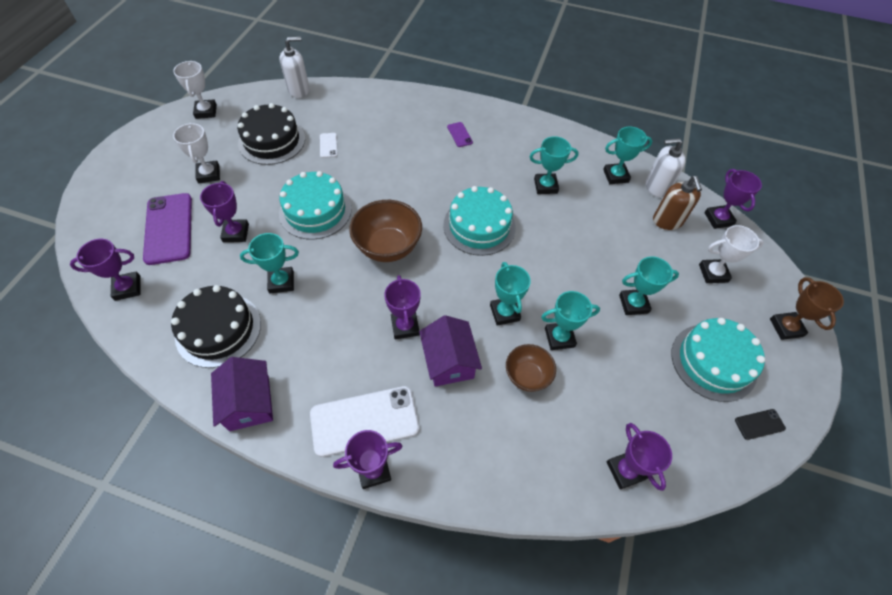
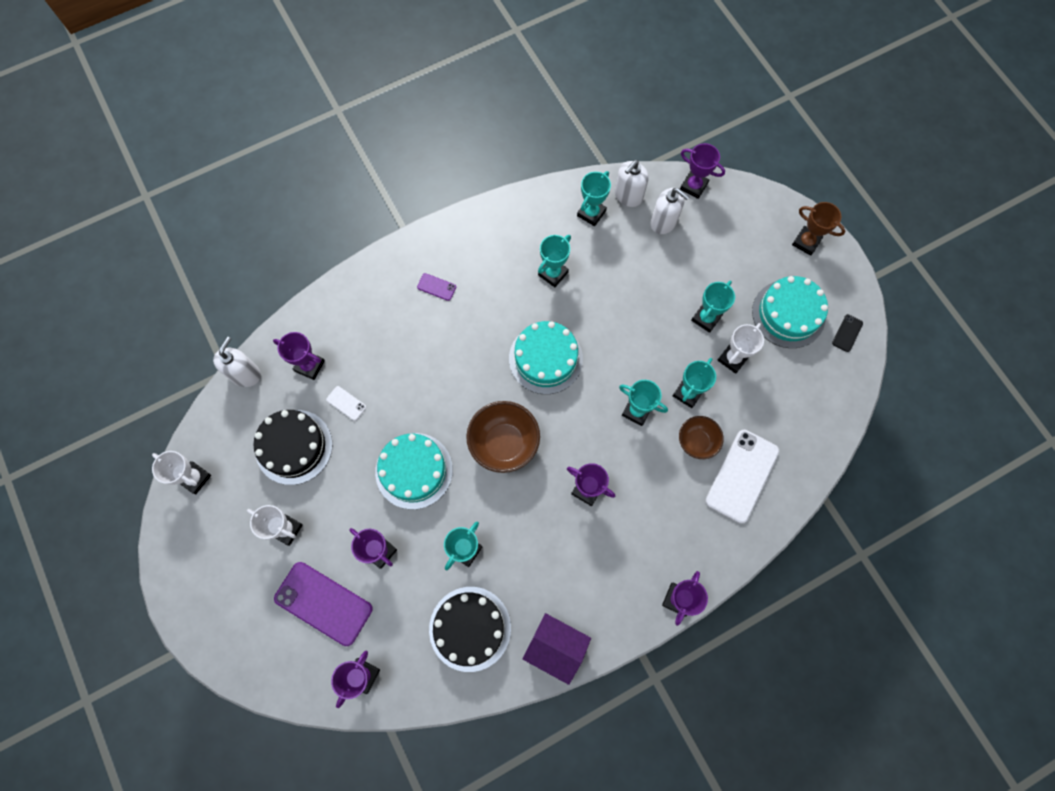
camera: 45 degrees left, 15 degrees up
white phone [310,386,419,457] -> white phone moved to [705,430,779,523]
purple house [419,315,482,387] -> none
purple trophy [607,423,672,491] -> purple trophy moved to [273,332,325,380]
brown soap dispenser [653,176,702,230] -> white soap dispenser [651,188,690,234]
white trophy [699,225,764,283] -> white trophy moved to [718,323,764,374]

